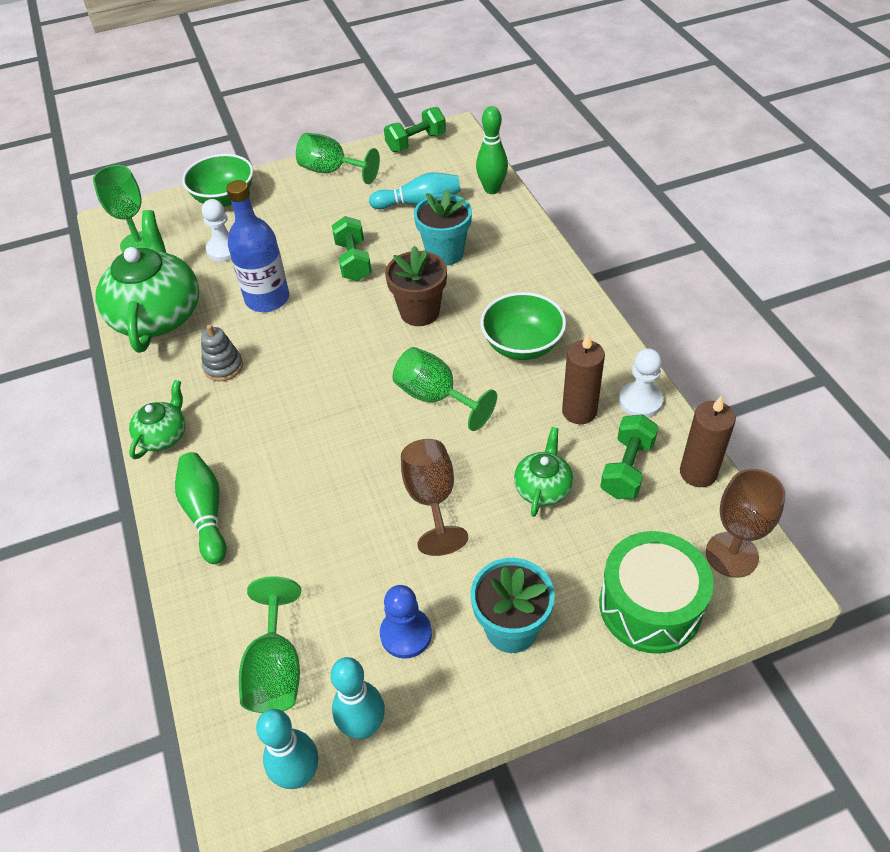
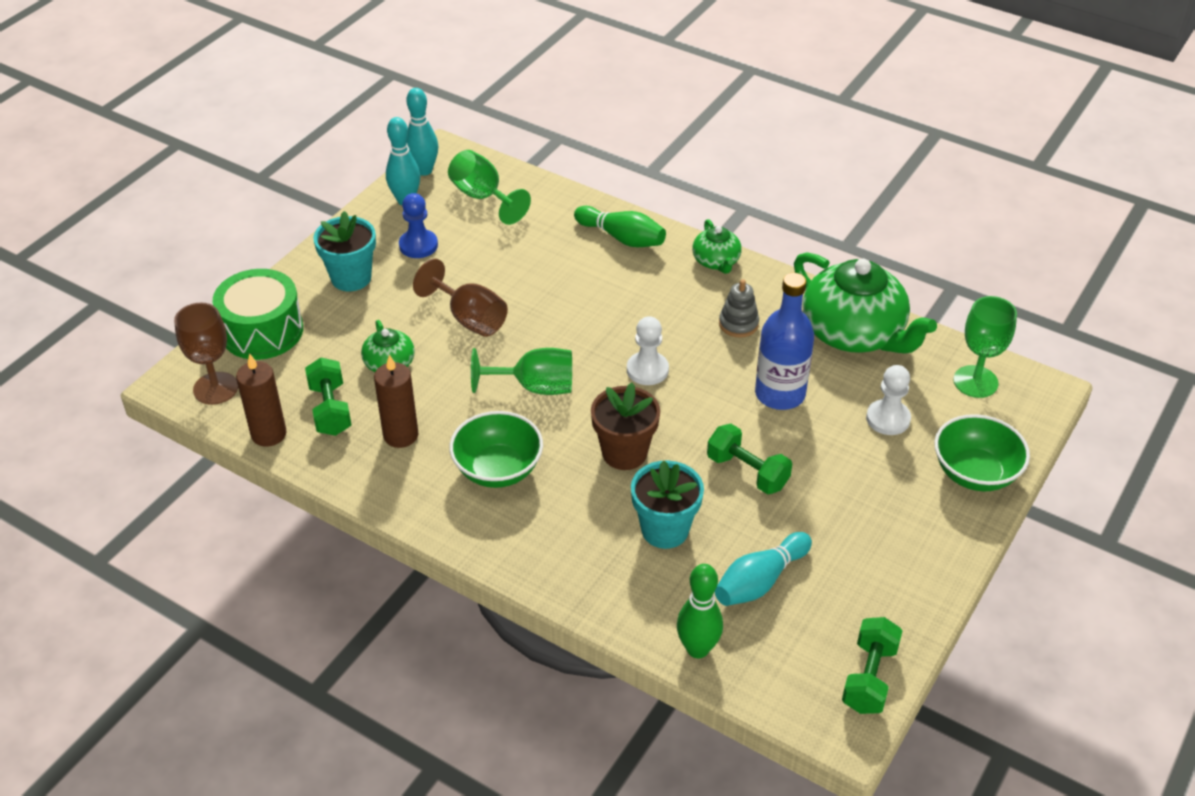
camera: 140 degrees right, 5 degrees down
green goblet [296,133,380,184] -> none
white pawn [619,348,663,418] -> white pawn moved to [627,316,669,385]

